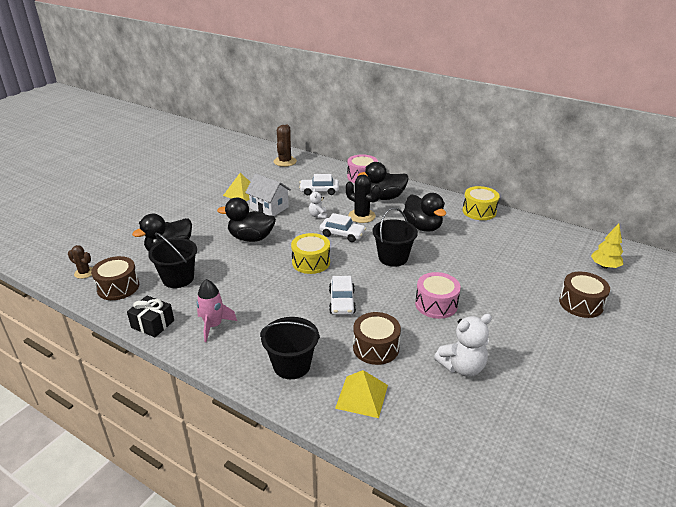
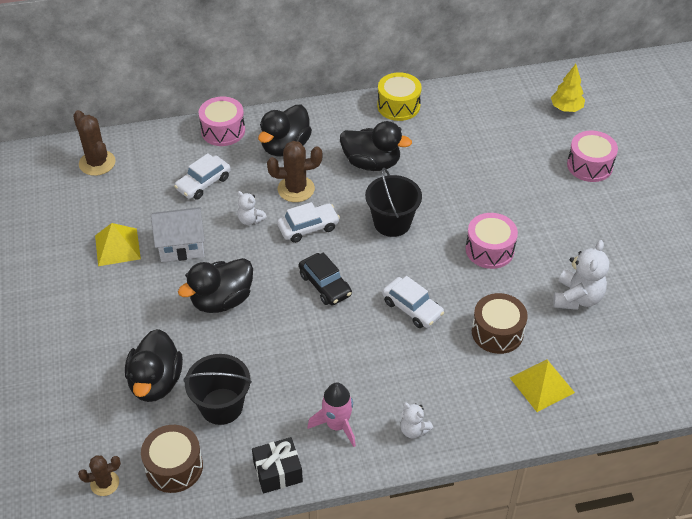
camera: 45 degrees left, 15 degrees up
black bucket [260,317,320,379] -> none
yellow drum [291,233,330,274] -> black car [299,252,352,305]
black cactus [346,175,381,223] -> brown cactus [267,141,322,202]
brown drum [559,272,610,318] -> pink drum [567,130,618,182]
none -> white teddy bear [400,403,433,438]

